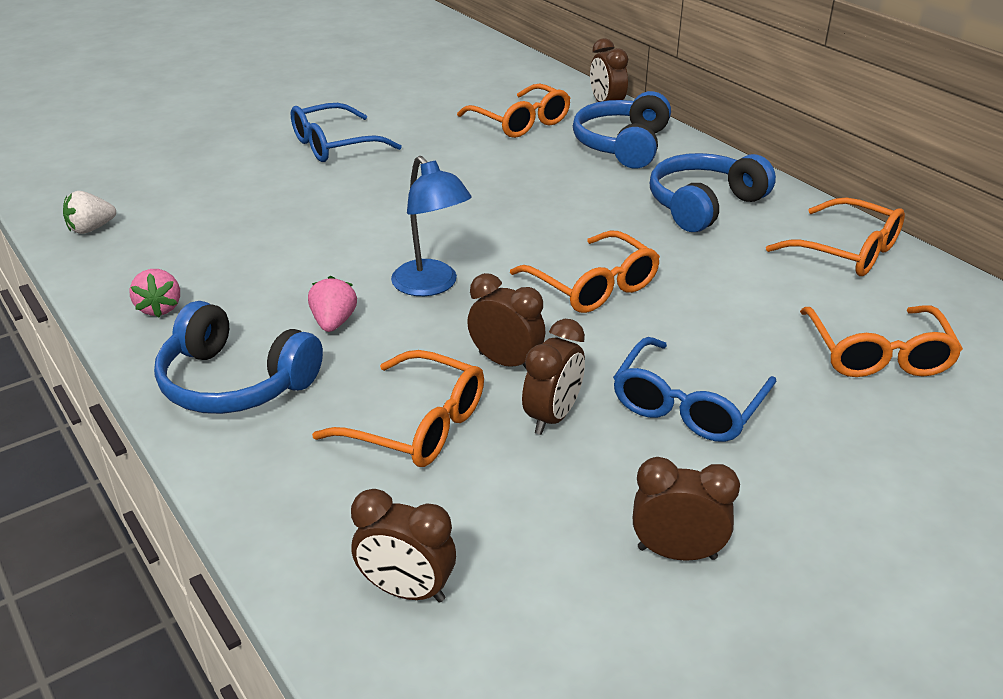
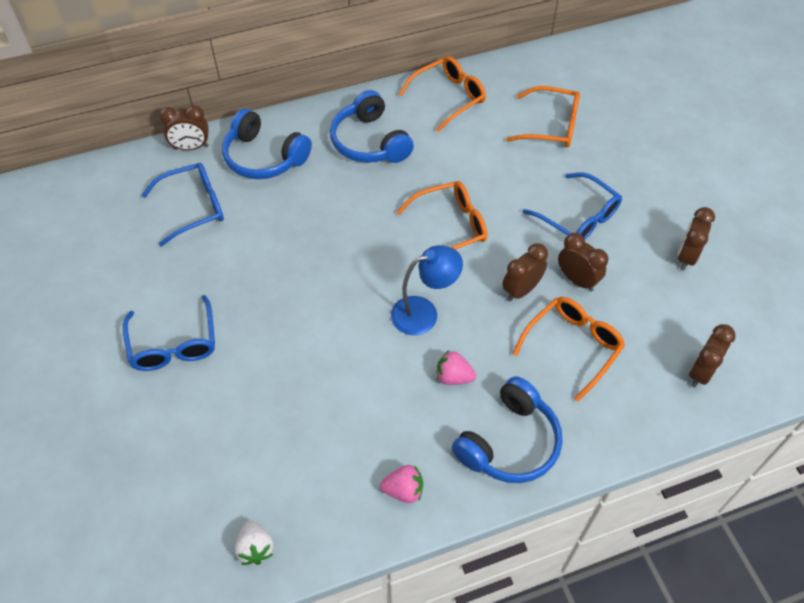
camera: 75 degrees left, 20 degrees up
orange glasses [457,84,570,138] -> blue glasses [141,163,224,246]

